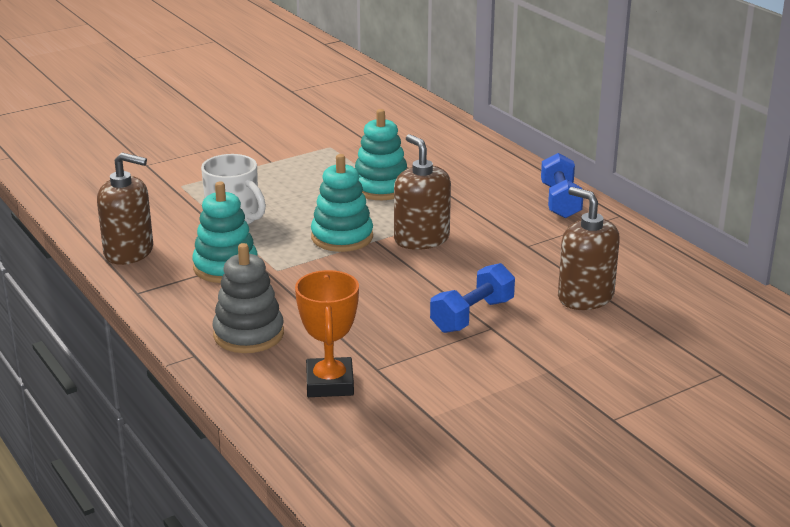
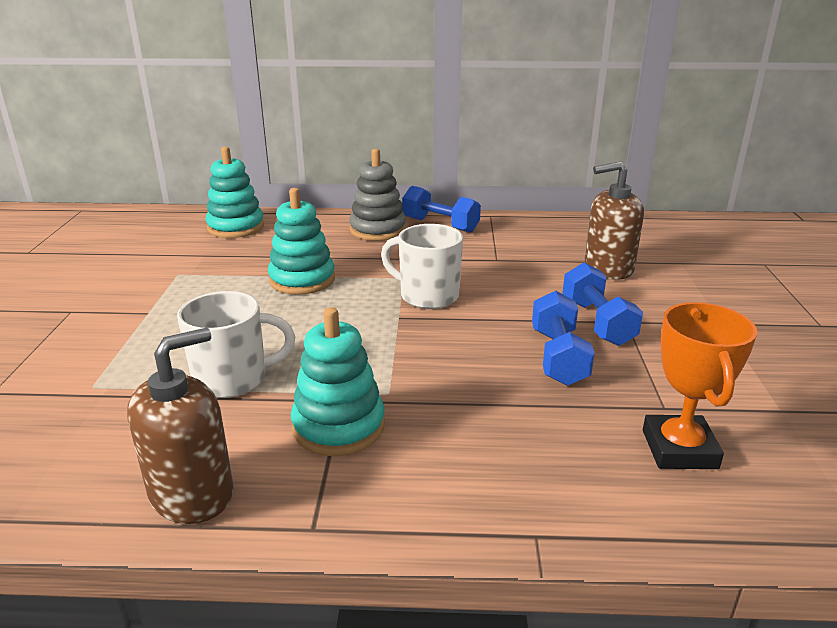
camera: 55 degrees left, 0 degrees up
grey stacking toy [213,243,284,353] -> grey stacking toy moved to [349,148,406,241]
orange trophy [295,270,359,397] -> orange trophy turned 60 degrees clockwise [643,302,757,469]
turquoise stacking toy [311,154,373,252] -> turquoise stacking toy moved to [206,146,264,238]
brown soap dispenser [394,134,451,250] -> white mug [381,224,463,309]
none -> blue dumbbell [532,291,595,386]

